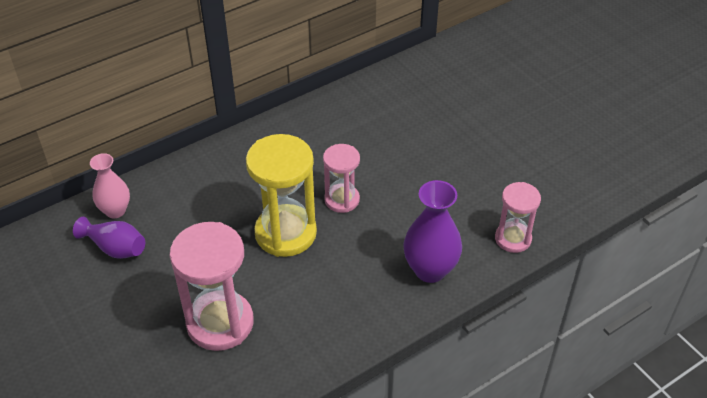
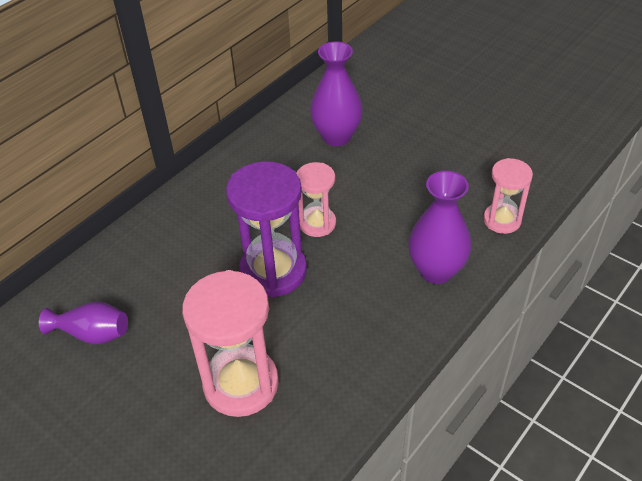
camera: 15 degrees left, 0 degrees up
pink vase [90,153,130,218] -> none
yellow hourglass [246,134,317,257] -> purple hourglass [226,161,307,298]
none -> purple vase [310,41,363,146]

